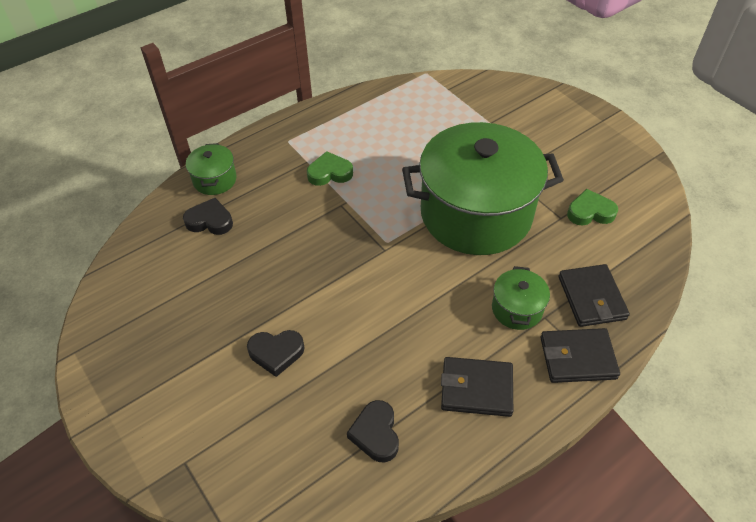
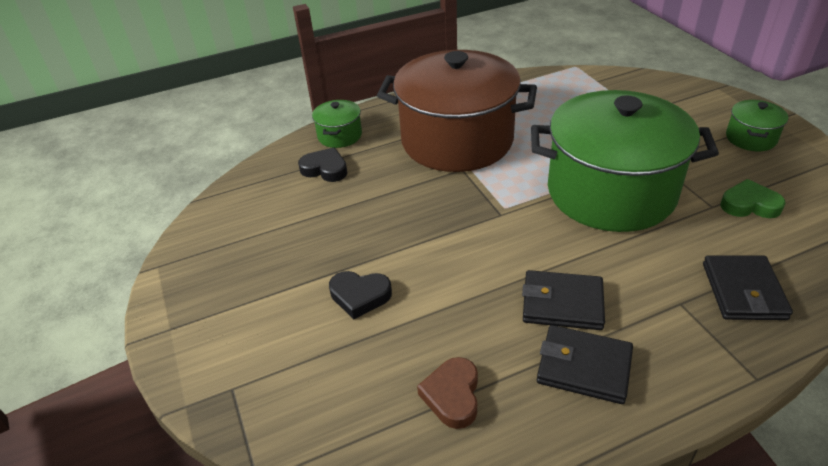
camera: 15 degrees right, 10 degrees down
green heart [307,151,353,186] -> brown pot [377,50,537,172]
black heart [347,400,399,462] -> brown heart [417,357,478,429]
green pot [492,266,550,330] -> green pot moved to [726,100,788,151]
black wallet [540,328,620,383] -> black wallet moved to [522,270,605,330]

